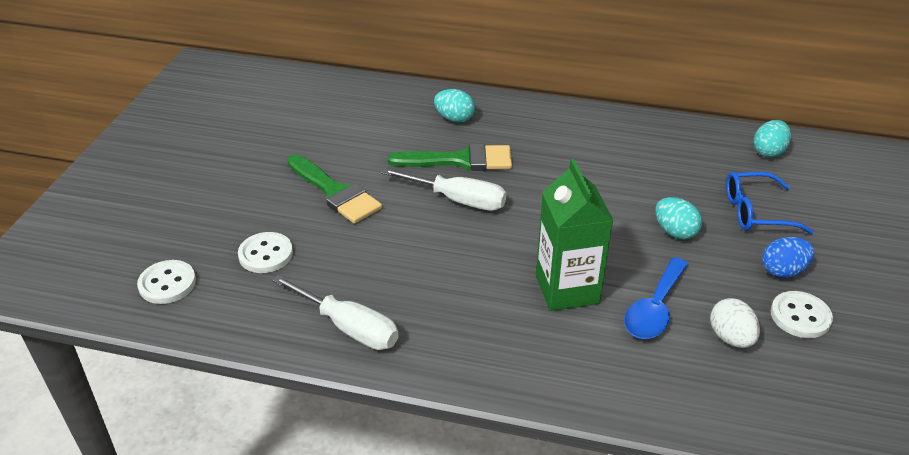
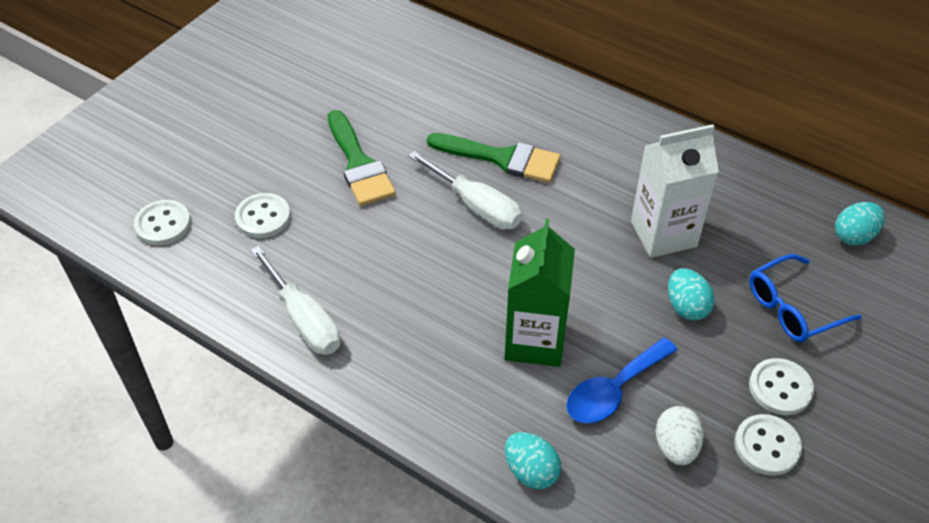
camera: 20 degrees right, 10 degrees up
turquoise egg [434,89,475,123] -> turquoise egg moved to [505,432,561,489]
blue glasses [726,172,814,234] -> blue glasses turned 45 degrees counterclockwise [749,254,862,342]
blue egg [762,237,815,278] -> white button [749,358,814,415]
none -> white carton [631,124,719,258]

